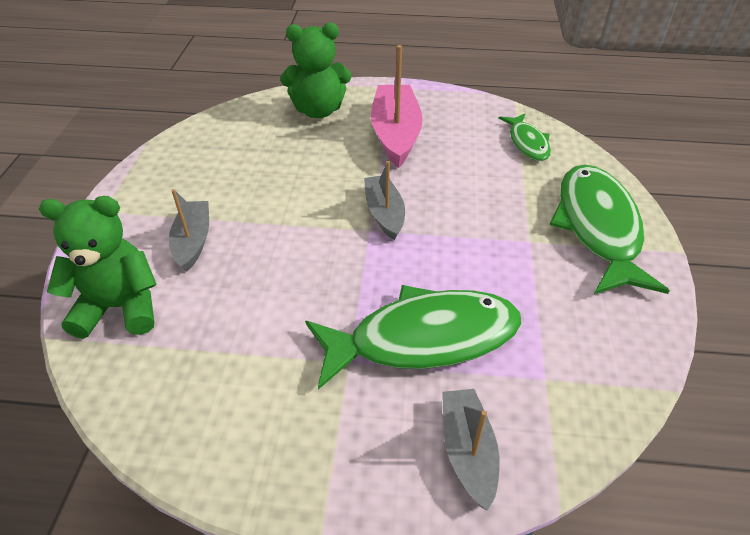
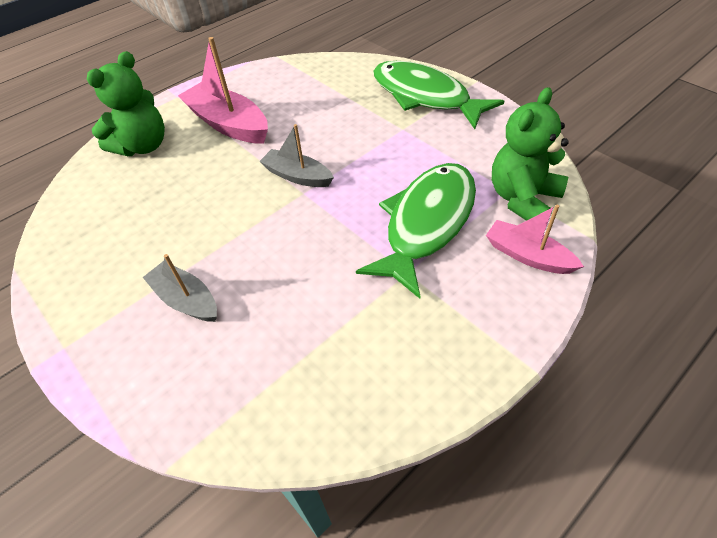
camera: 45 degrees left, 5 degrees up
green teddy bear [39,196,157,339] -> green teddy bear moved to [492,87,569,221]
grey boat [442,389,500,511] -> pink boat [486,205,584,274]
green fish [499,114,551,161] -> none

